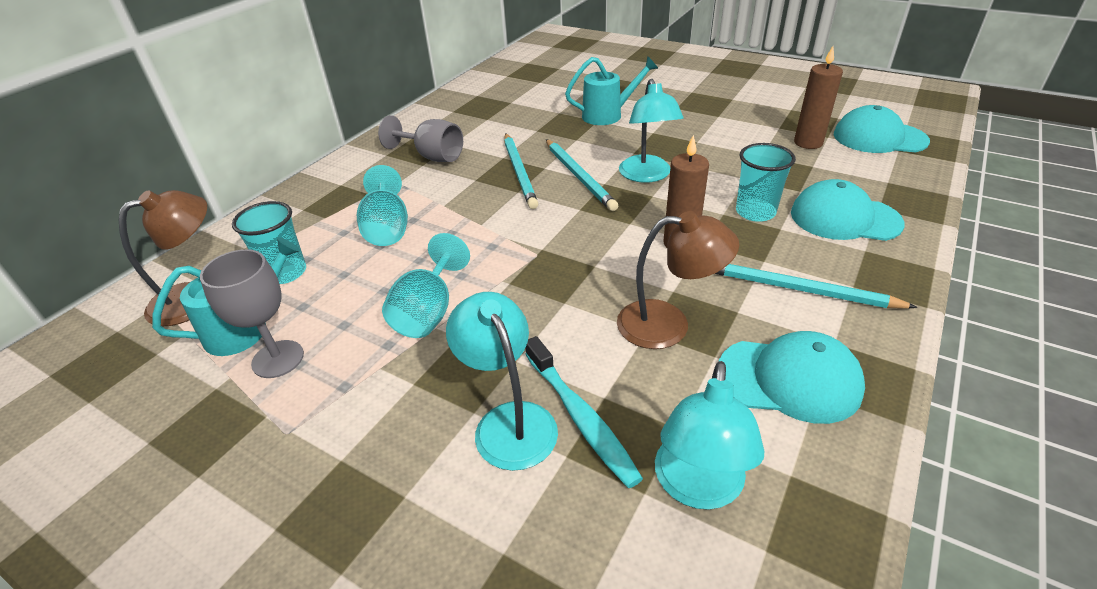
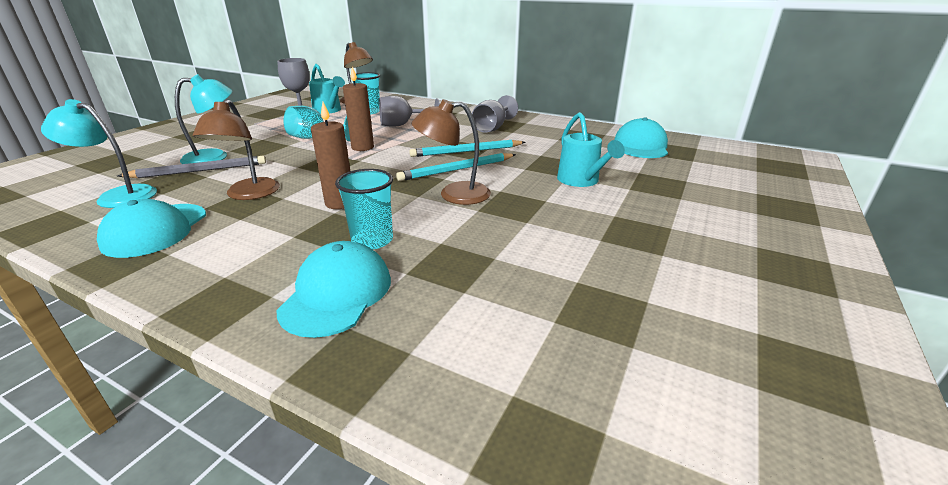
camera: 85 degrees right, 10 degrees down
turquoise goblet [357,165,408,246] -> grey goblet [379,96,440,127]
turquoise toothbrush [525,336,643,488] -> grey pencil [117,156,266,178]
turquoise lamp [619,79,684,183] -> brown lamp [412,99,491,205]
turquoise pencil [715,264,918,309] -> none
brown candle [794,46,843,149] -> brown candle moved to [343,67,374,151]
turquoise cap [834,105,930,153] -> turquoise cap moved to [614,117,668,158]

